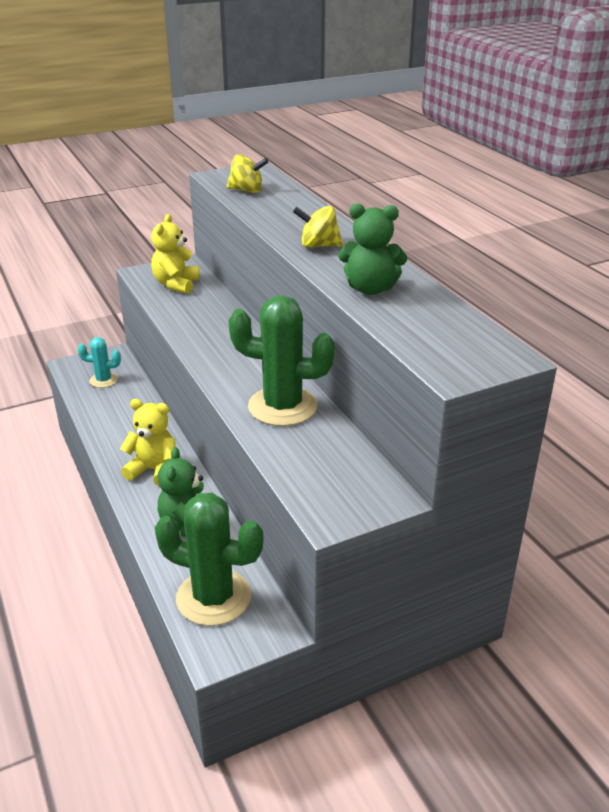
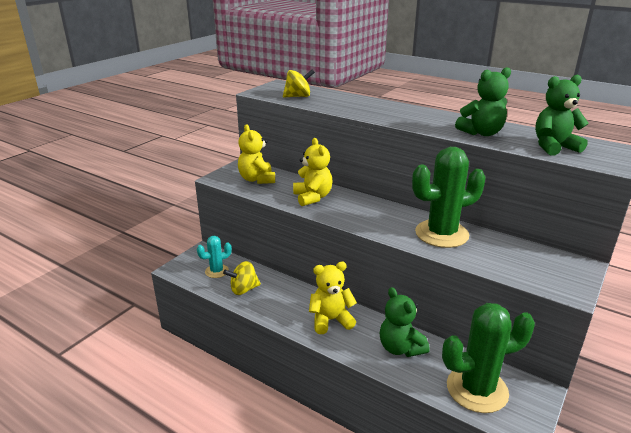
camera: 30 degrees left, 5 degrees down
yellow spinning top [293,206,343,248] -> yellow spinning top moved to [223,261,261,295]
none -> yellow teddy bear [293,138,333,206]
none -> green teddy bear [535,75,589,156]

